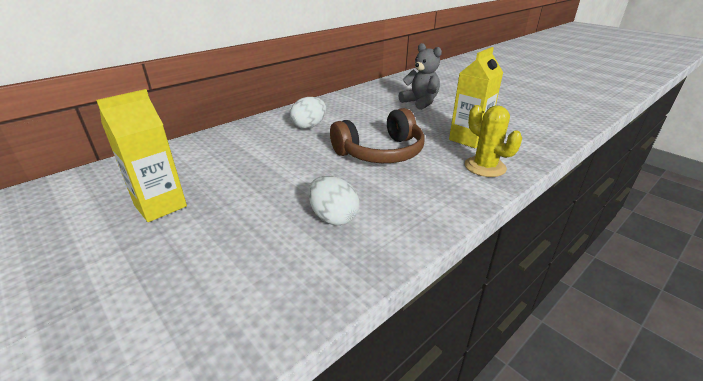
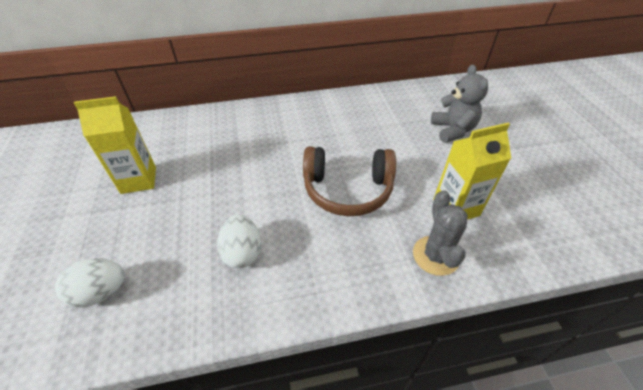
camera: 30 degrees right, 15 degrees up
white egg [290,97,326,129] -> white egg moved to [55,258,125,308]
yellow cactus [465,105,522,177] -> grey cactus [413,190,468,276]

